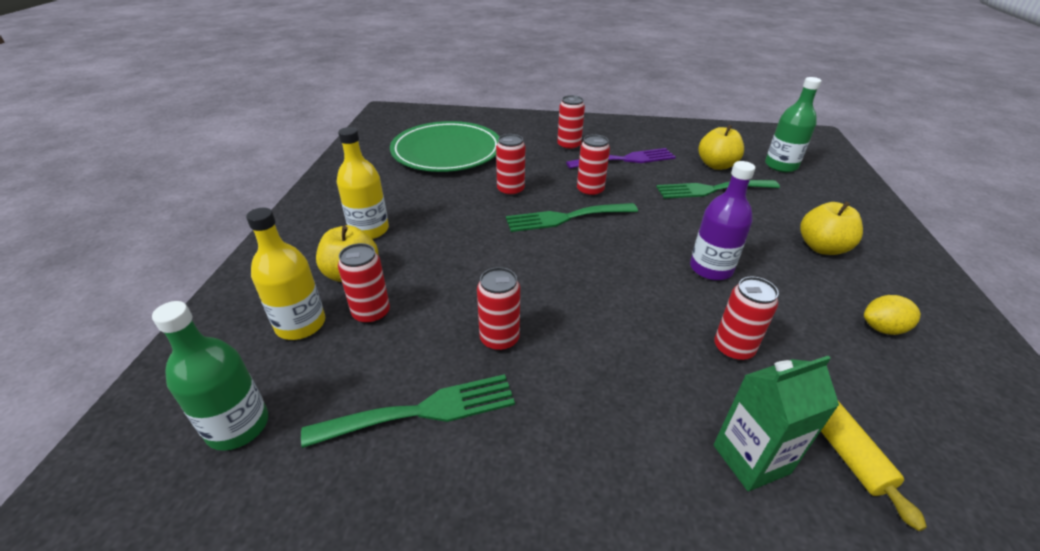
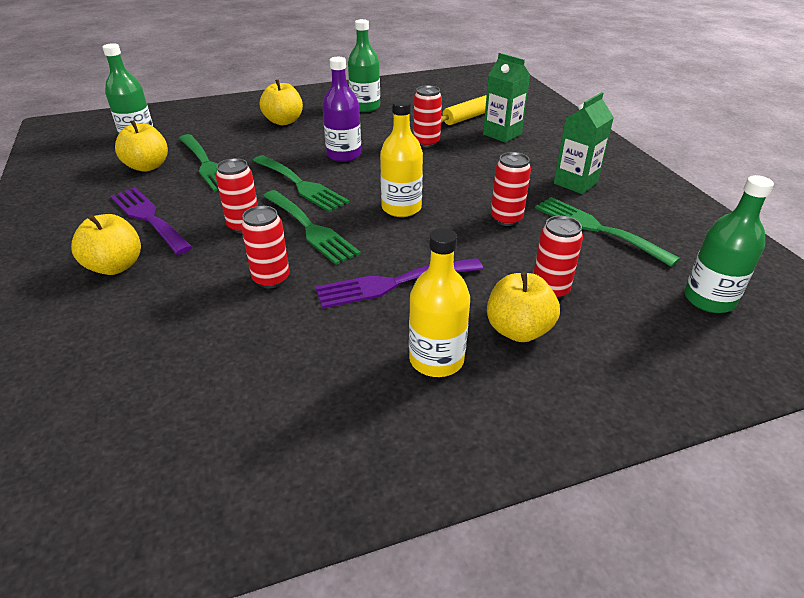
camera: 115 degrees left, 0 degrees up
yellow bottle [246,208,325,340] -> yellow bottle moved to [380,99,423,217]
green plate [390,121,499,172] -> none
red can [557,95,585,151] -> yellow apple [71,214,141,275]
yellow lemon [864,295,921,335] -> green bottle [348,19,380,112]
none -> green fork [253,155,350,212]
none -> purple fork [315,258,483,309]
none -> green carton [554,92,614,194]

